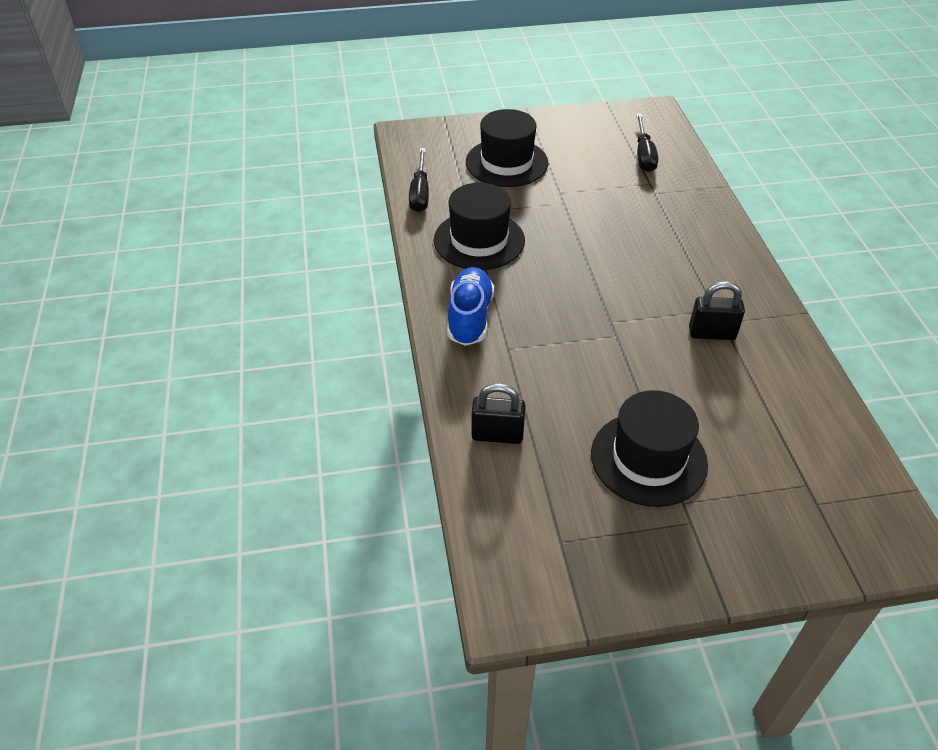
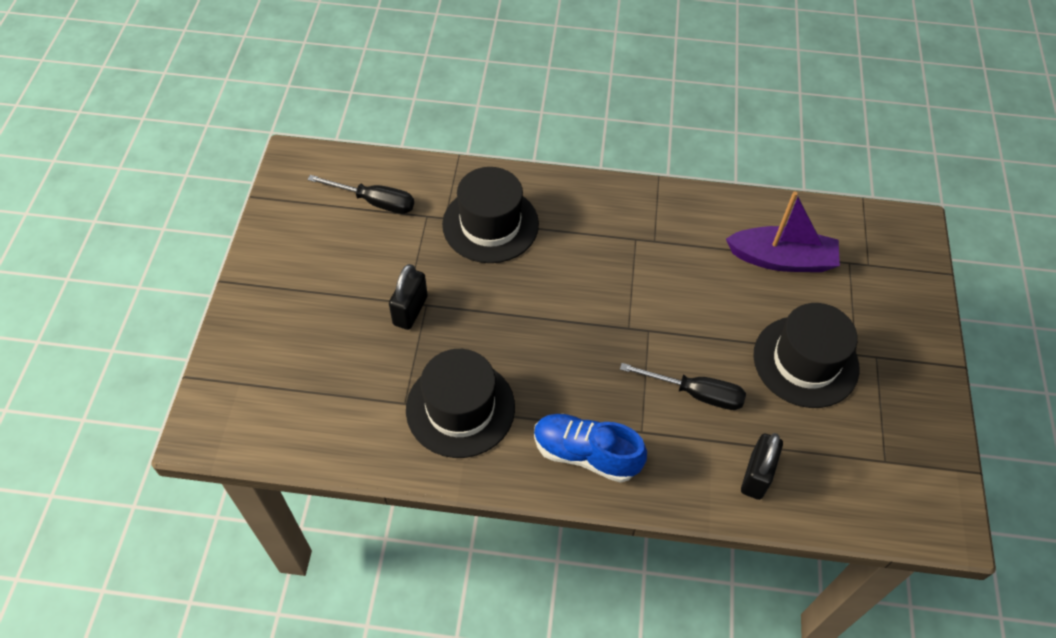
camera: 75 degrees left, 10 degrees up
black screwdriver [409,148,429,212] -> black screwdriver moved to [620,363,746,410]
black hat [466,109,548,187] -> black hat moved to [442,167,539,263]
black padlock [689,281,745,340] -> black padlock moved to [389,264,428,330]
none -> purple boat [726,191,840,272]

